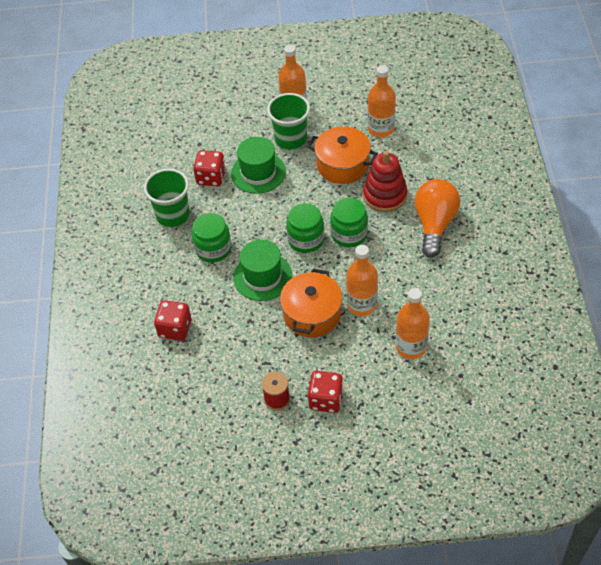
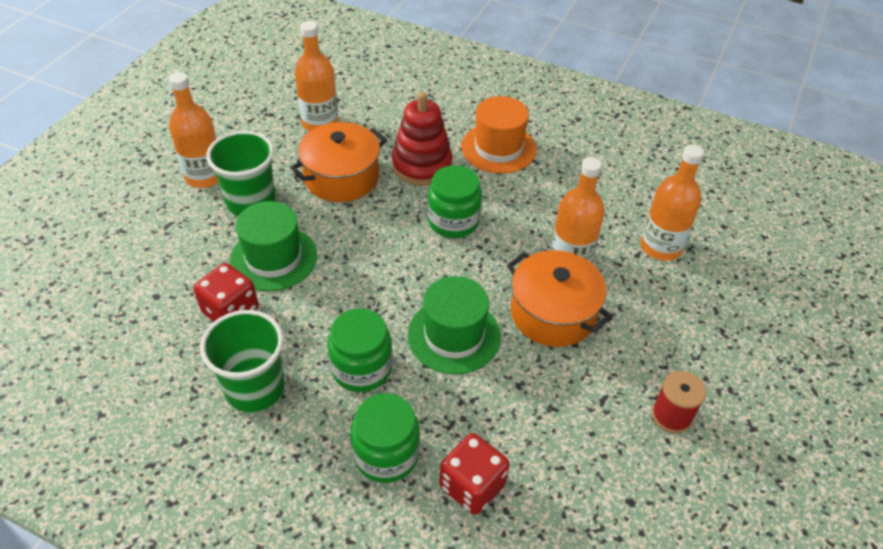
camera: 65 degrees left, 5 degrees down
green jar [286,203,324,253] -> green jar moved to [350,393,420,483]
red dice [308,371,343,413] -> none
orange light bulb [414,179,460,258] -> orange hat [461,96,536,174]

